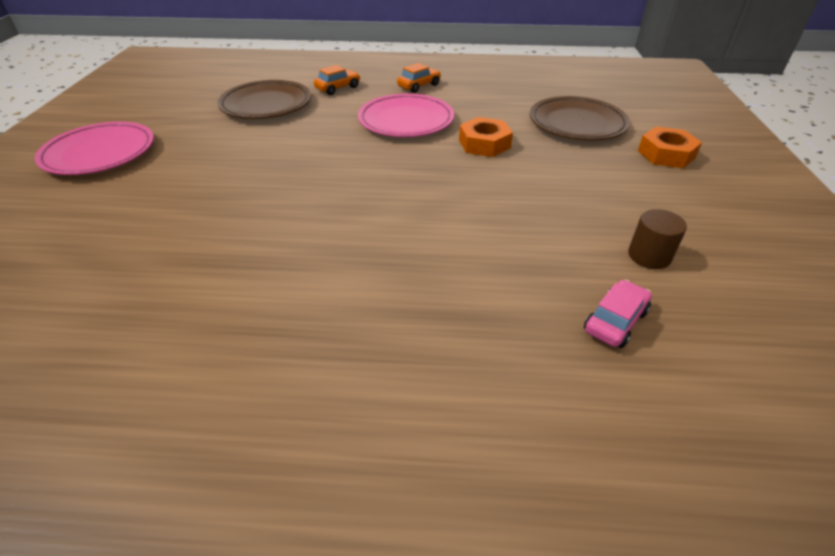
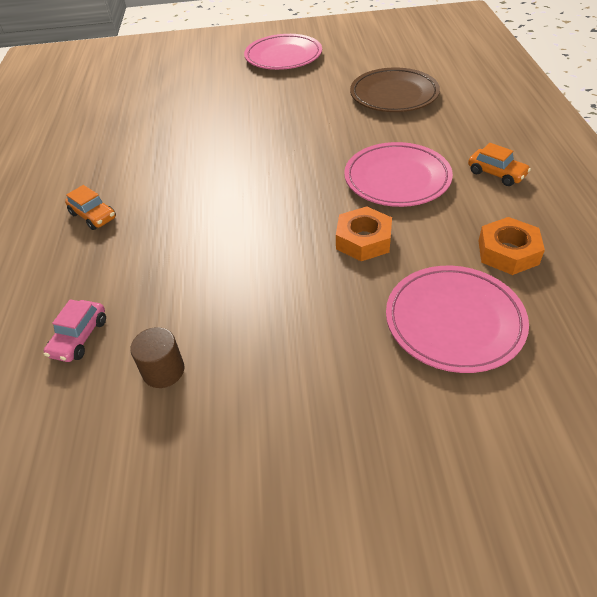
camera: 85 degrees right, 5 degrees up
orange car [314,65,360,95] -> orange car moved to [65,185,116,230]
brown plate [530,96,630,141] -> pink plate [386,266,529,373]
pink car [584,280,652,348] -> pink car turned 75 degrees clockwise [44,299,106,362]
orange nut [638,127,702,168] -> orange nut moved to [478,217,545,275]

